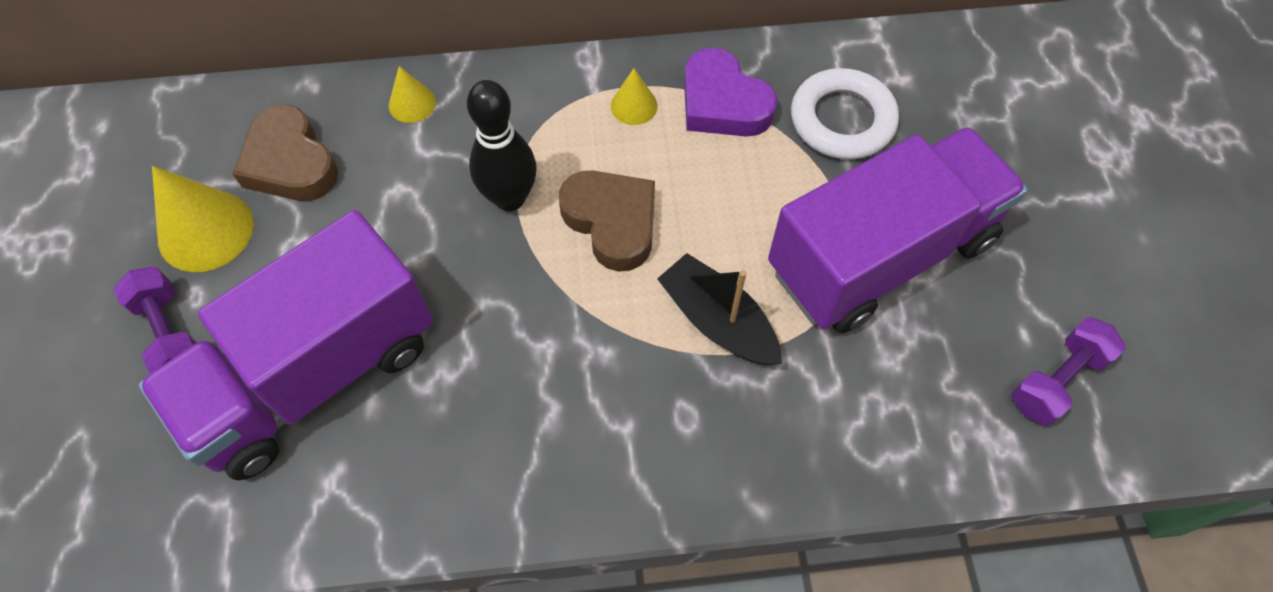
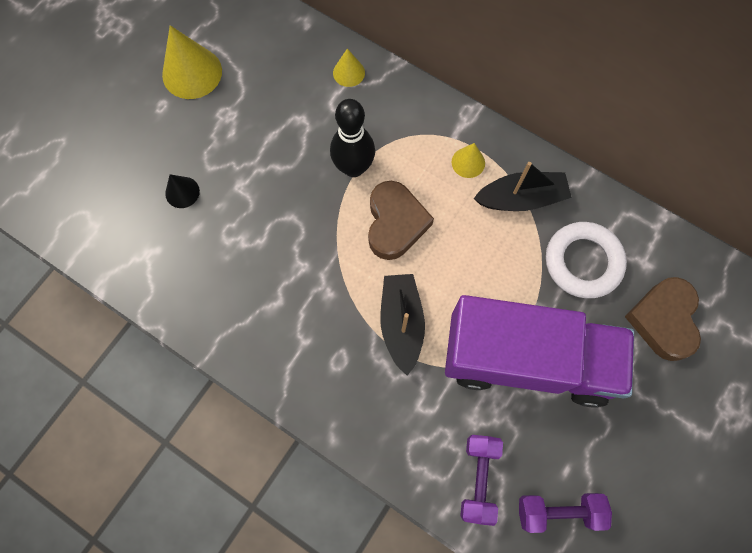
camera: 40 degrees right, 10 degrees up
purple dumbbell [113,267,197,373] -> purple dumbbell moved to [460,435,503,526]
purple truck [138,210,433,481] -> black cone [165,174,200,208]
brown heart [233,104,338,201] -> brown heart moved to [625,277,701,361]
purple heart [684,48,777,137] -> black boat [474,162,572,211]

